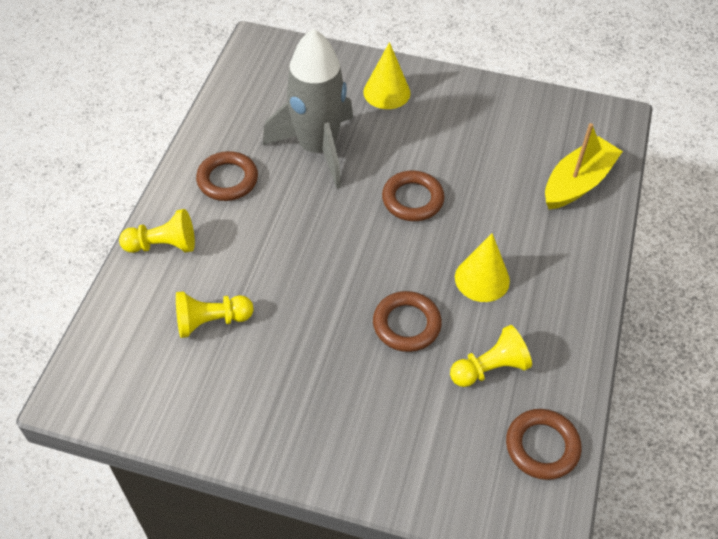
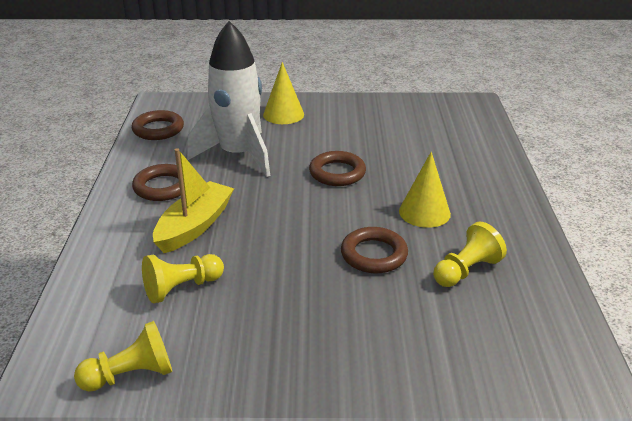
camera: 15 degrees left, 20 degrees down
yellow pawn [119,209,195,253] -> yellow pawn moved to [74,321,172,392]
grey rocket [263,29,353,189] -> white rocket [187,21,270,177]
brown ring [506,409,581,480] -> brown ring moved to [132,110,184,140]
yellow boat [545,123,623,209] -> yellow boat moved to [153,148,234,253]

